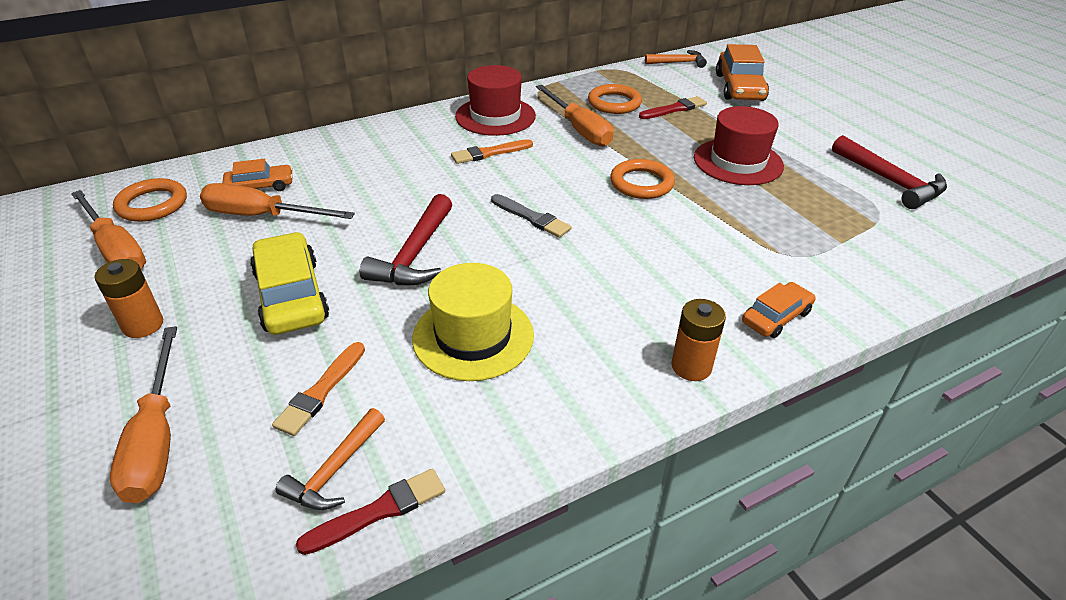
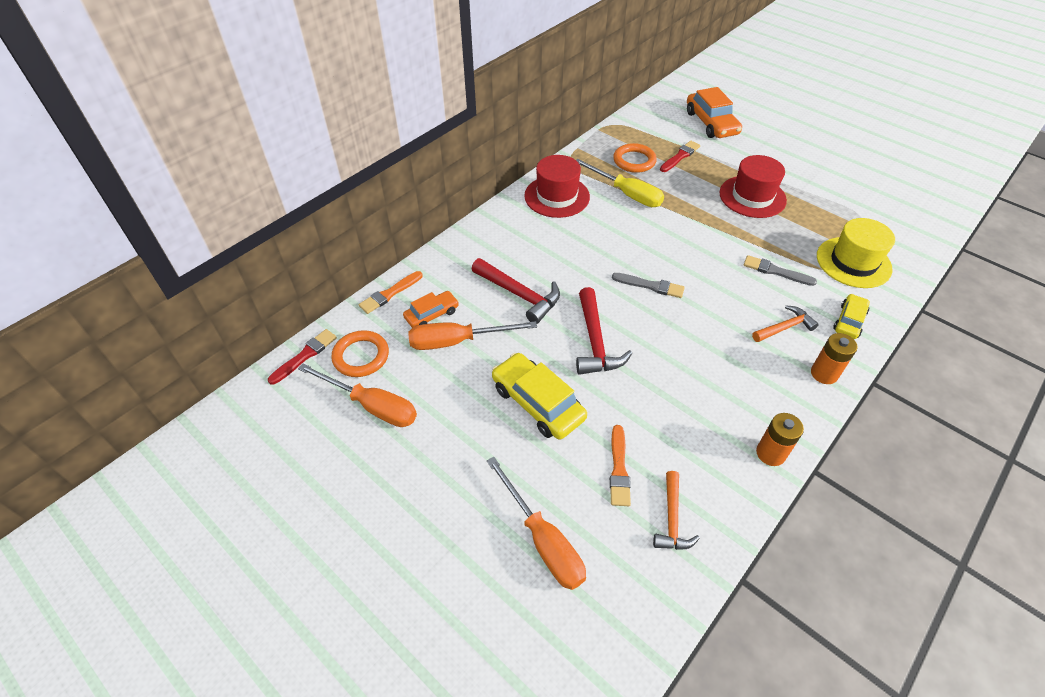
camera: 20 degrees left, 10 degrees up
orange battery [94,259,163,338] -> orange battery moved to [756,413,804,466]
red brush [296,469,445,555] -> red brush moved to [268,329,337,385]
yellow hat [412,263,534,381] -> yellow hat moved to [817,218,895,288]
orange brush [451,139,533,164] -> orange brush moved to [359,271,423,314]
orange screwdriver [536,85,614,147] -> yellow screwdriver [576,159,664,207]
orange ring [610,159,675,199] -> none
orange hammer [645,50,707,68] -> orange hammer moved to [752,306,819,342]
orange car [742,282,816,338] -> yellow car [833,294,870,339]
red hammer [832,135,947,209] -> red hammer moved to [471,258,560,324]
none -> grey brush [743,255,817,286]

